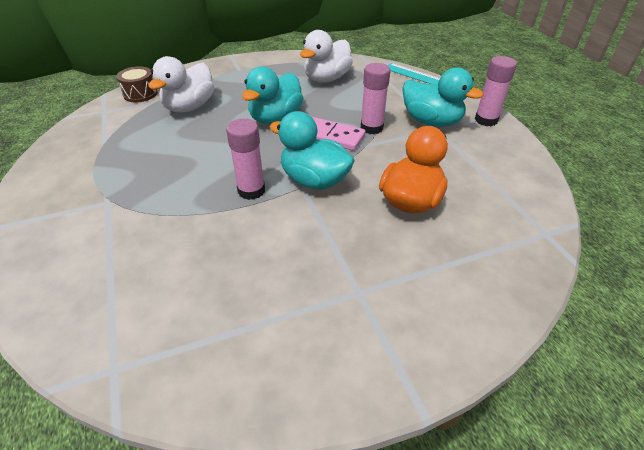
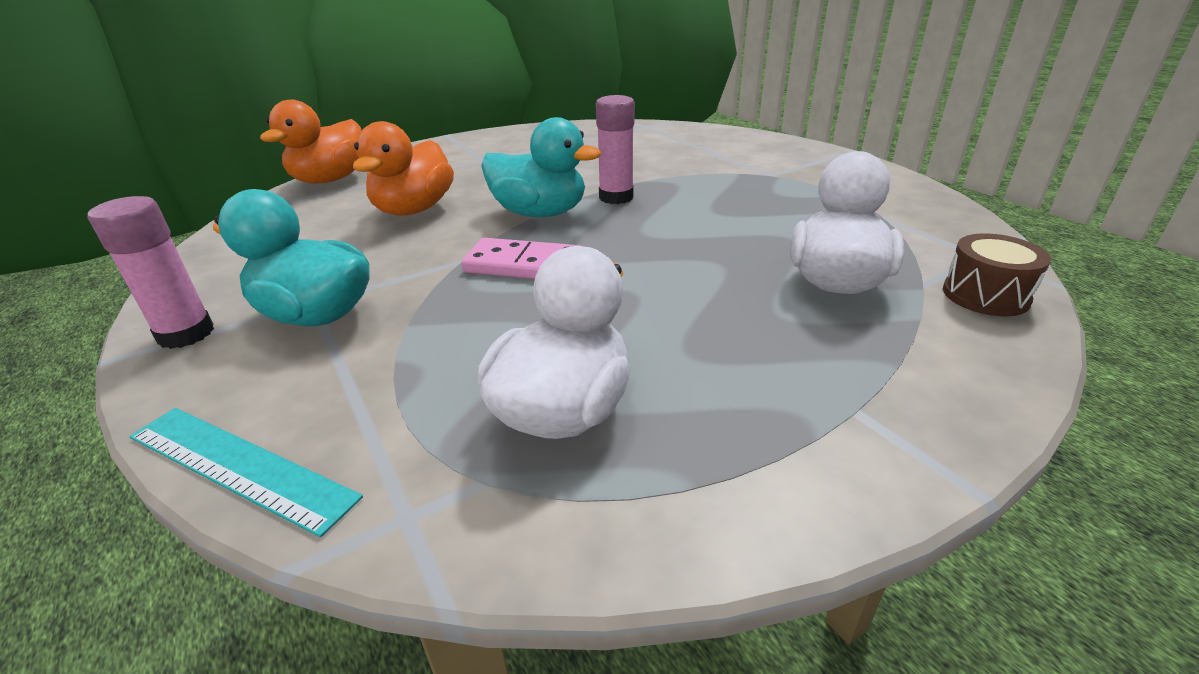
camera: 170 degrees right, 10 degrees down
turquoise duck [242,66,304,124] -> none
pink glue stick [361,63,390,134] -> none
none -> orange duck [260,100,362,184]

